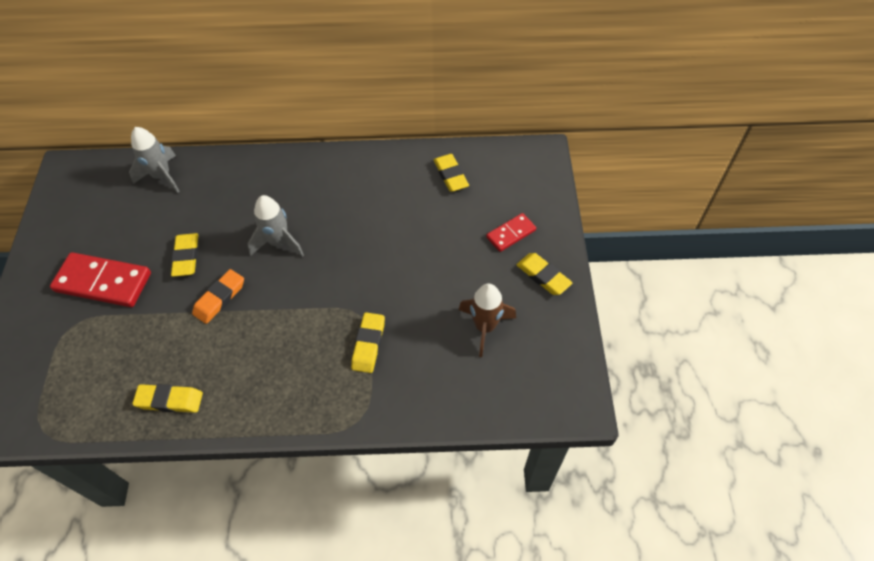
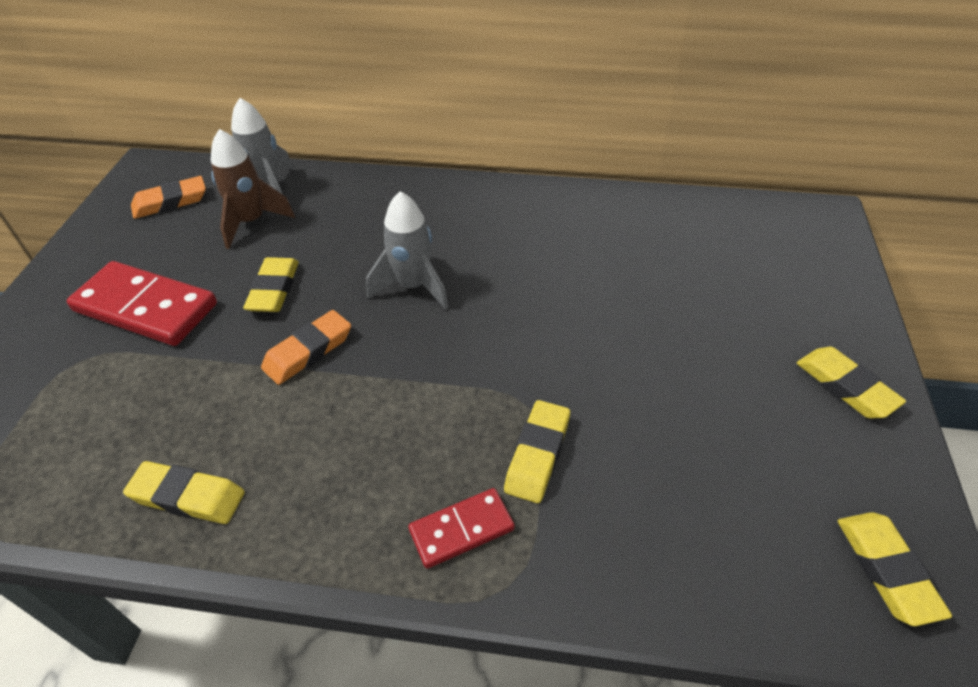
camera: 10 degrees right, 10 degrees down
yellow eraser [434,154,469,192] -> yellow eraser moved to [838,512,952,626]
brown rocket [459,284,516,357] -> brown rocket moved to [211,129,295,249]
red domino [486,213,536,252] -> red domino moved to [408,488,515,569]
none -> orange eraser [131,176,206,219]

